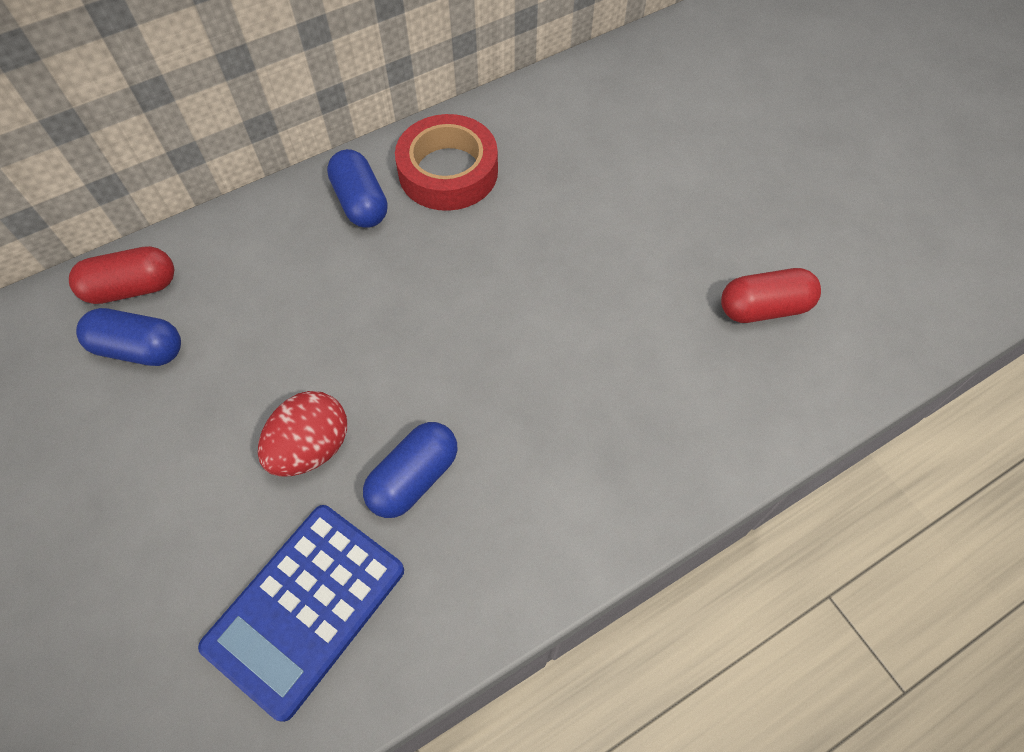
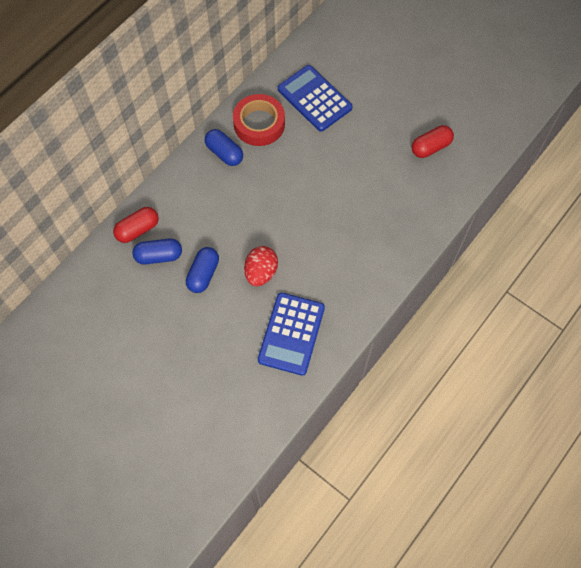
camera: 20 degrees left, 5 degrees up
blue capsule [363,422,458,518] -> blue capsule moved to [186,247,219,293]
none -> blue calculator [278,65,352,132]

